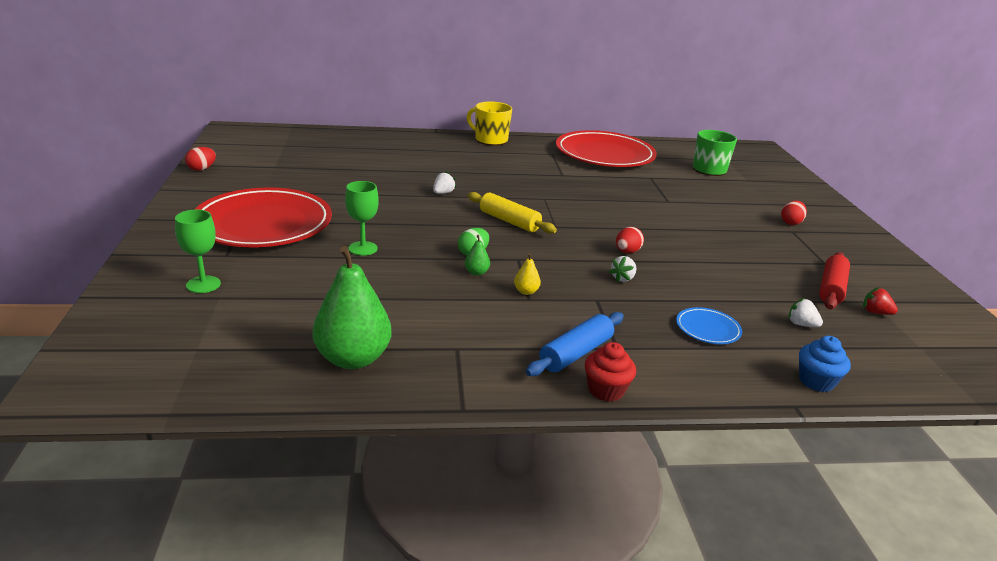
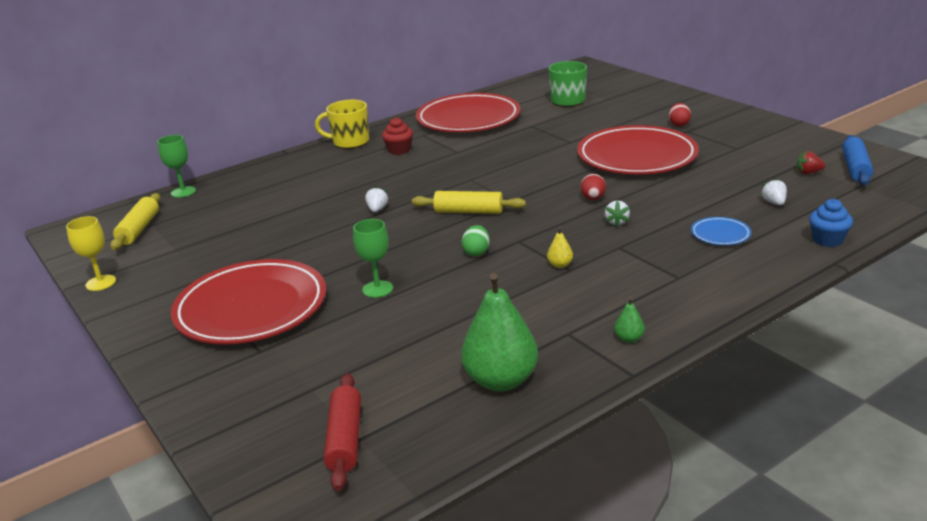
camera: 25 degrees left, 0 degrees up
green goblet [175,210,221,293] -> green goblet moved to [158,135,196,198]
red egg [185,147,216,171] -> yellow goblet [66,216,116,291]
green pear [465,235,490,276] -> green pear moved to [614,297,645,343]
blue rolling pin [526,312,624,376] -> blue rolling pin moved to [842,135,873,185]
red cupcake [585,342,636,402] -> red cupcake moved to [382,117,413,155]
white strawberry [788,298,823,327] -> white strawberry turned 75 degrees clockwise [760,178,787,205]
red rolling pin [819,252,850,309] -> red rolling pin moved to [324,373,361,491]
none -> yellow rolling pin [110,193,160,250]
none -> red plate [577,125,699,174]

